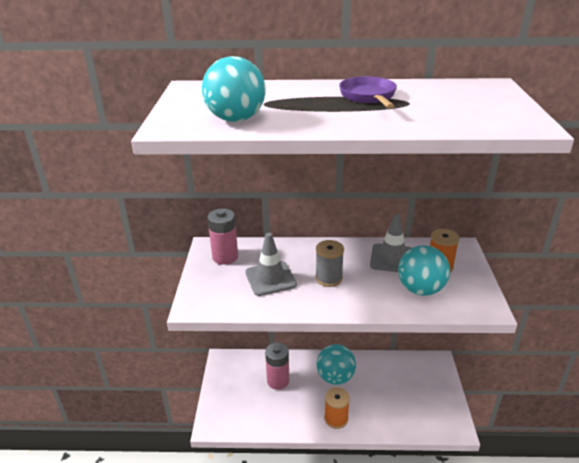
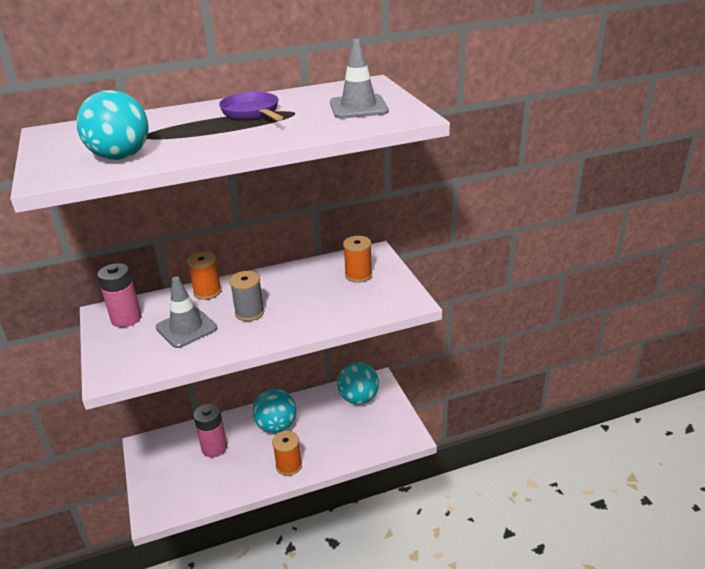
camera: 20 degrees left, 0 degrees up
grey traffic cone [370,214,411,272] -> grey traffic cone moved to [330,39,389,119]
turquoise ball [398,245,450,296] -> turquoise ball moved to [337,362,379,405]
none -> orange spool [187,252,222,300]

